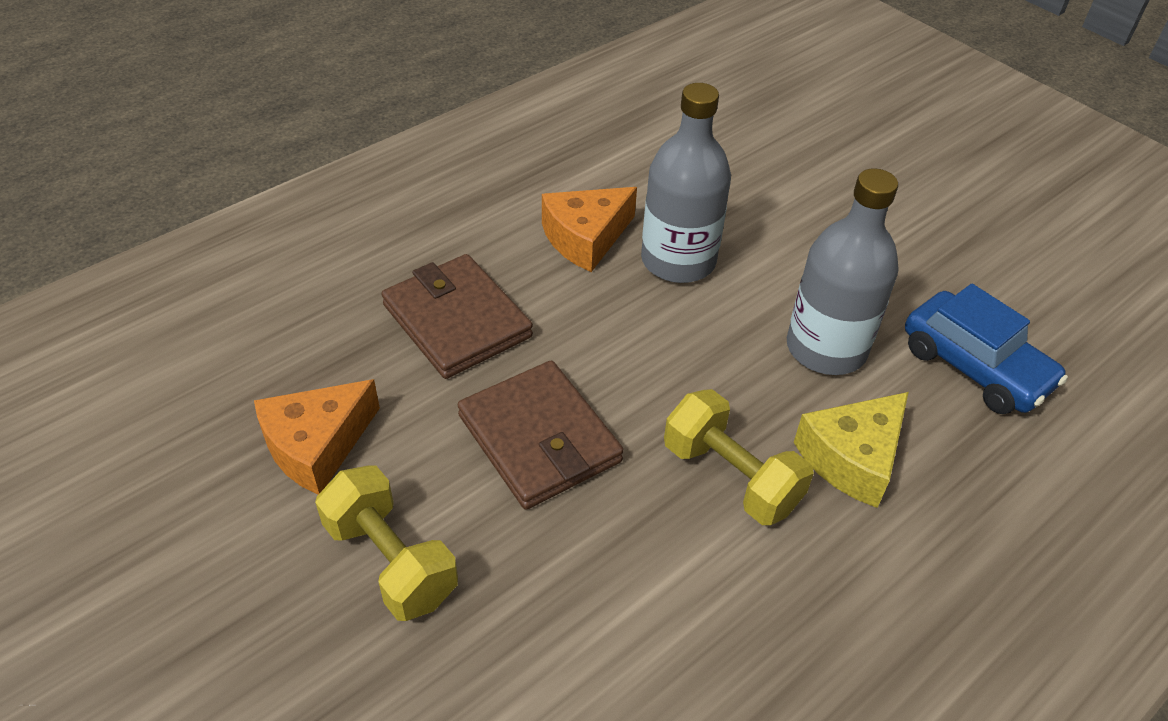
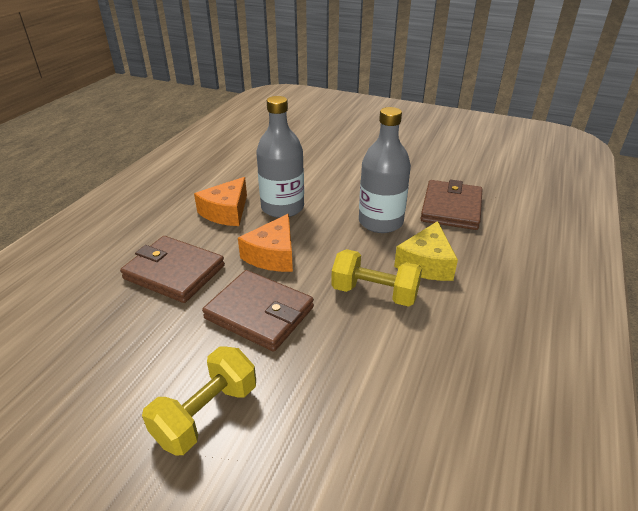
camera: 25 degrees left, 10 degrees down
orange cheese [254,379,380,495] -> orange cheese moved to [238,214,293,272]
yellow dumbbell [315,465,458,621] -> yellow dumbbell turned 75 degrees counterclockwise [142,346,256,456]
blue car [905,284,1068,414] -> brown wallet [420,180,482,230]

